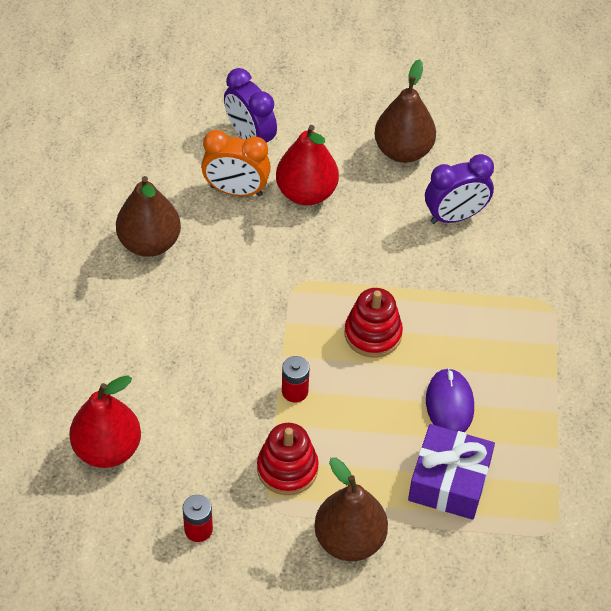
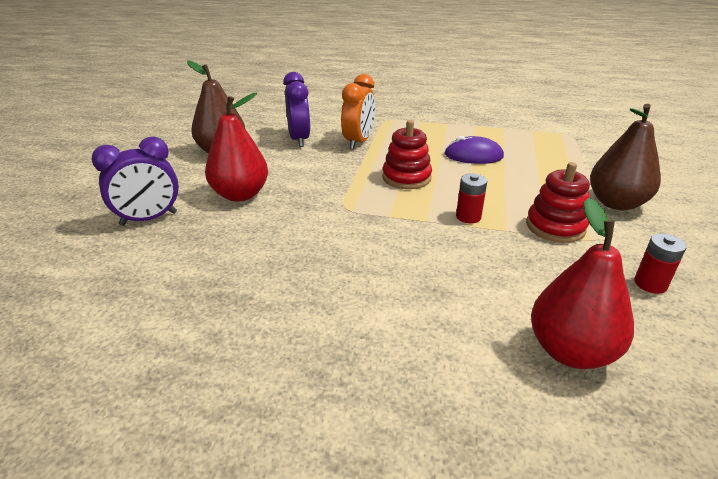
camera: 80 degrees left, 20 degrees down
brown pear [116,176,181,257] -> none
orange clock [201,130,271,196] -> orange clock moved to [341,74,375,150]
purple gift [408,424,495,520] -> none

